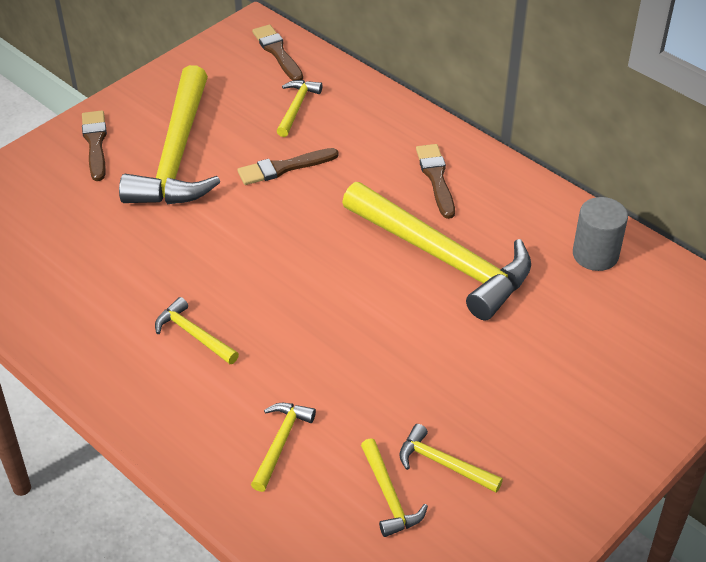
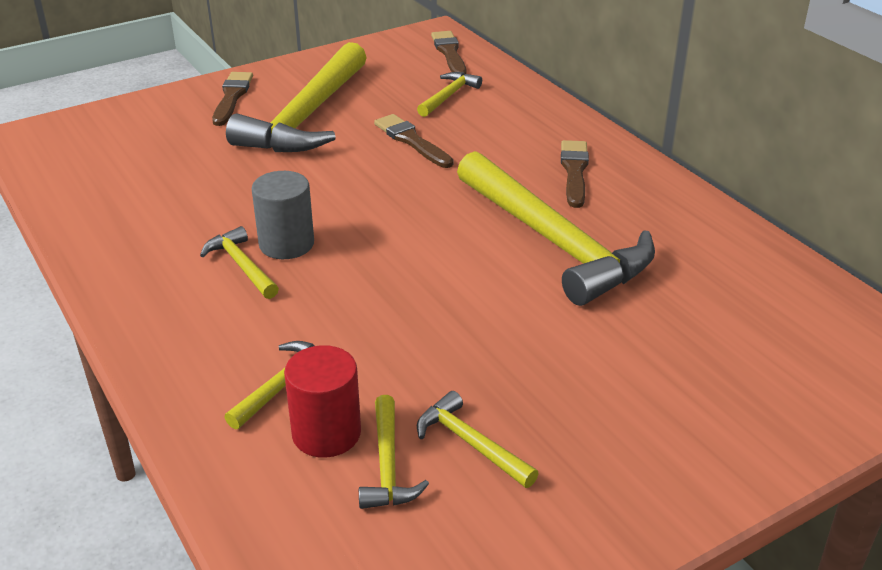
camera: 15 degrees right, 10 degrees down
brown brush [237,148,339,185] -> brown brush turned 60 degrees clockwise [374,114,453,168]
grey cylinder [573,197,628,271] -> grey cylinder moved to [252,171,314,259]
none -> red cylinder [284,345,361,458]

